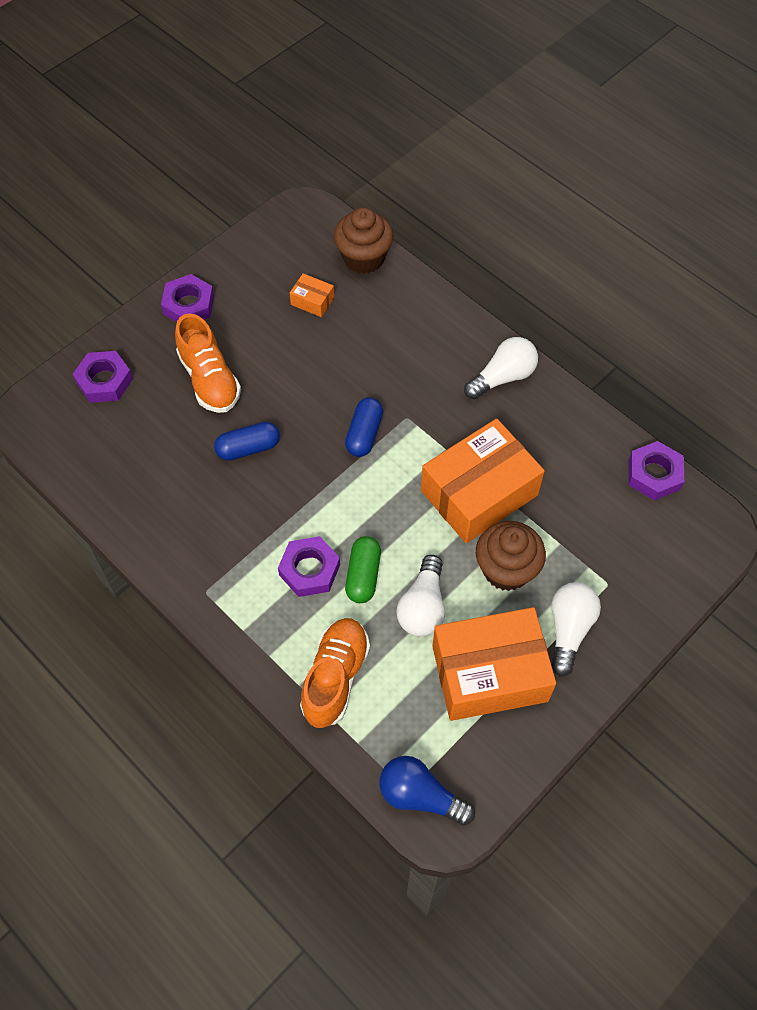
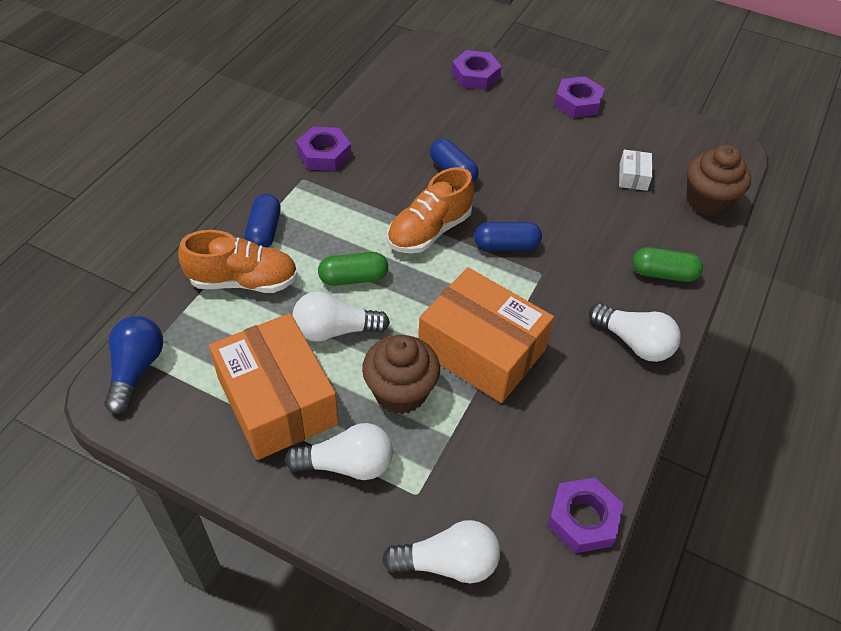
camera: 70 degrees right, 10 degrees down
orange shoe [175,314,241,413] -> orange shoe moved to [387,167,474,254]
purple nut [278,536,340,597] -> purple nut moved to [296,126,351,171]
orange box [290,273,334,317] -> white box [619,149,652,191]
none -> blue capsule [245,194,281,247]
none -> white light bulb [382,520,500,583]
none -> green capsule [632,247,703,282]

